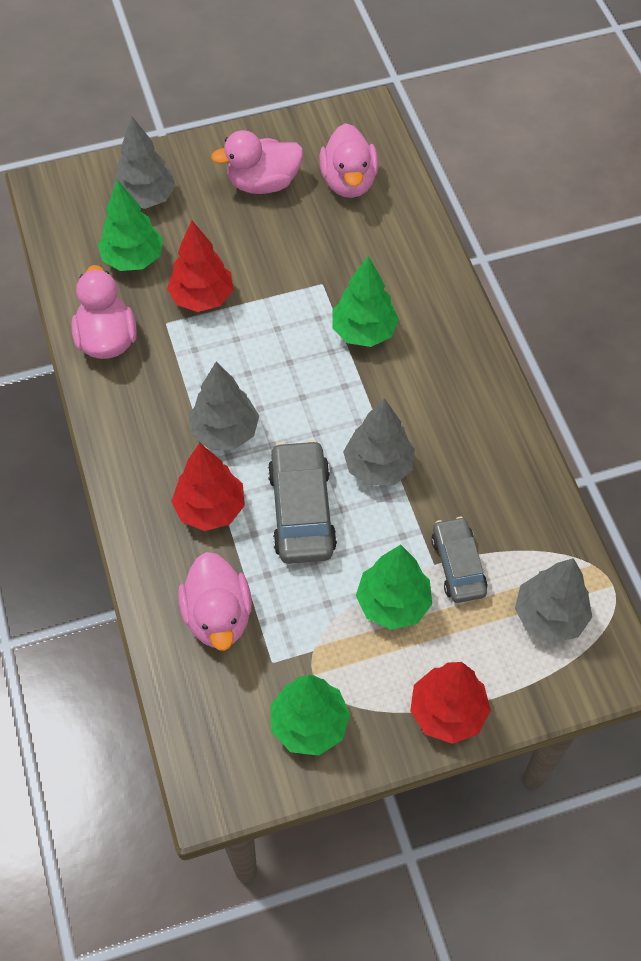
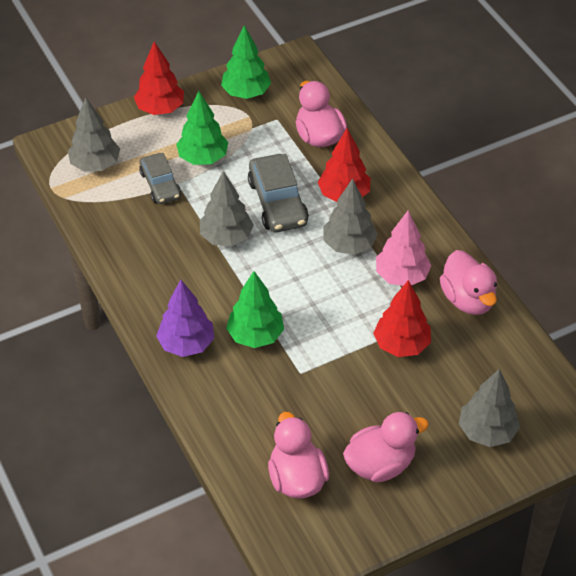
camera: 170 degrees right, 10 degrees down
green tree [98,180,163,271] -> none
none -> purple tree [156,280,214,357]
none -> pink tree [376,210,432,286]

